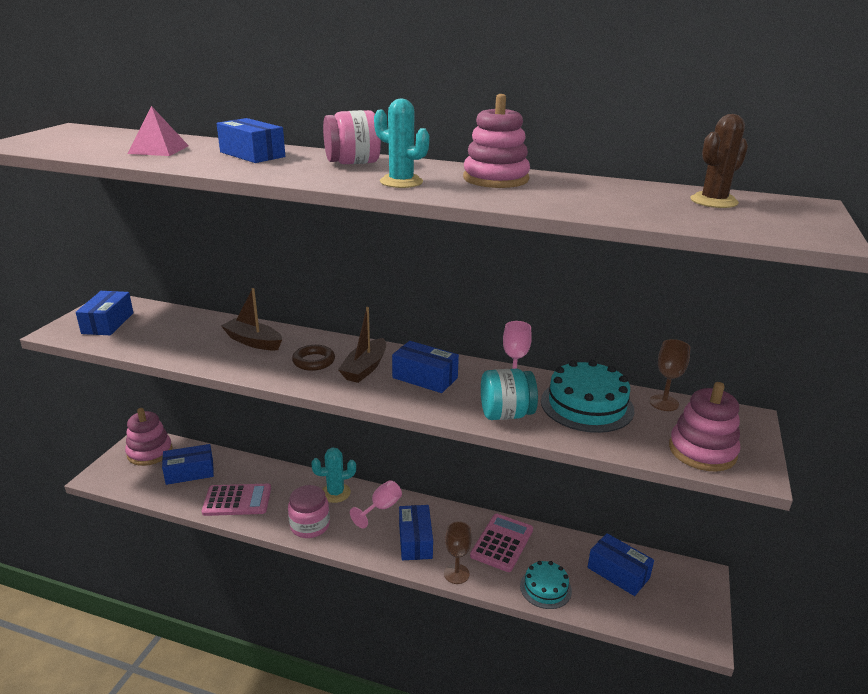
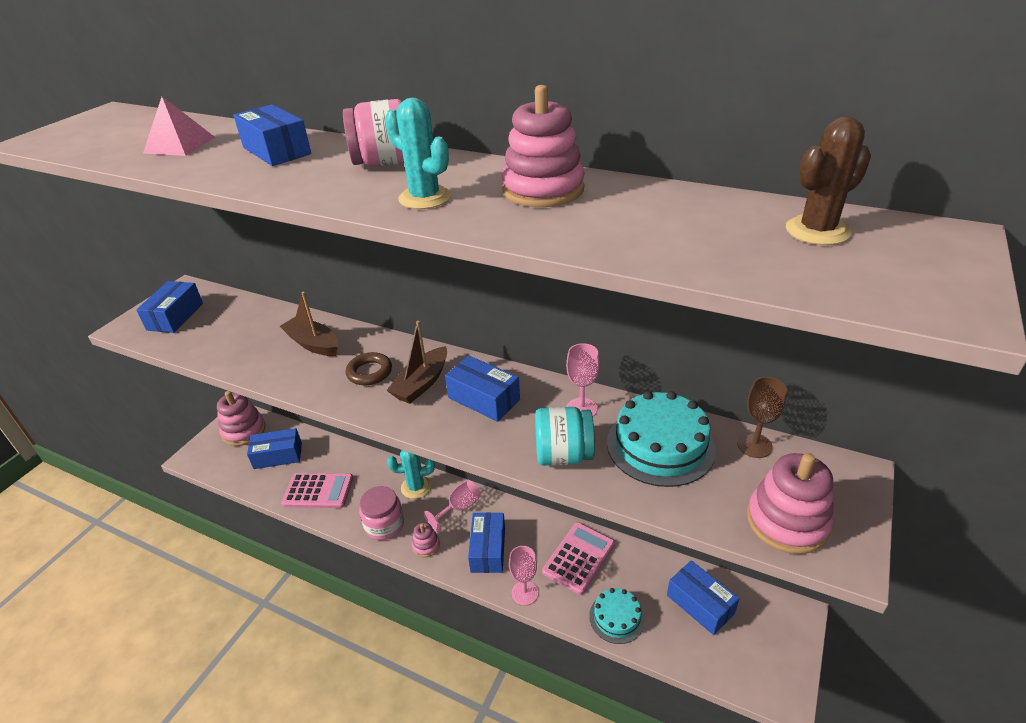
camera: 10 degrees right, 10 degrees up
brown goblet [444,521,472,584] -> pink goblet [509,546,538,606]
none -> pink stacking toy [412,522,440,558]

